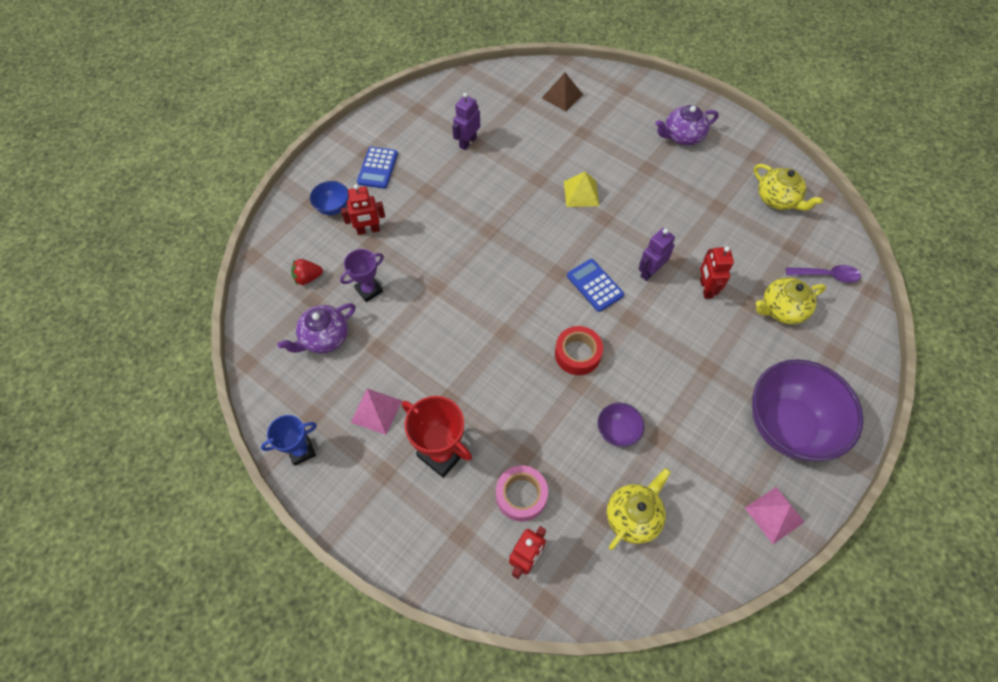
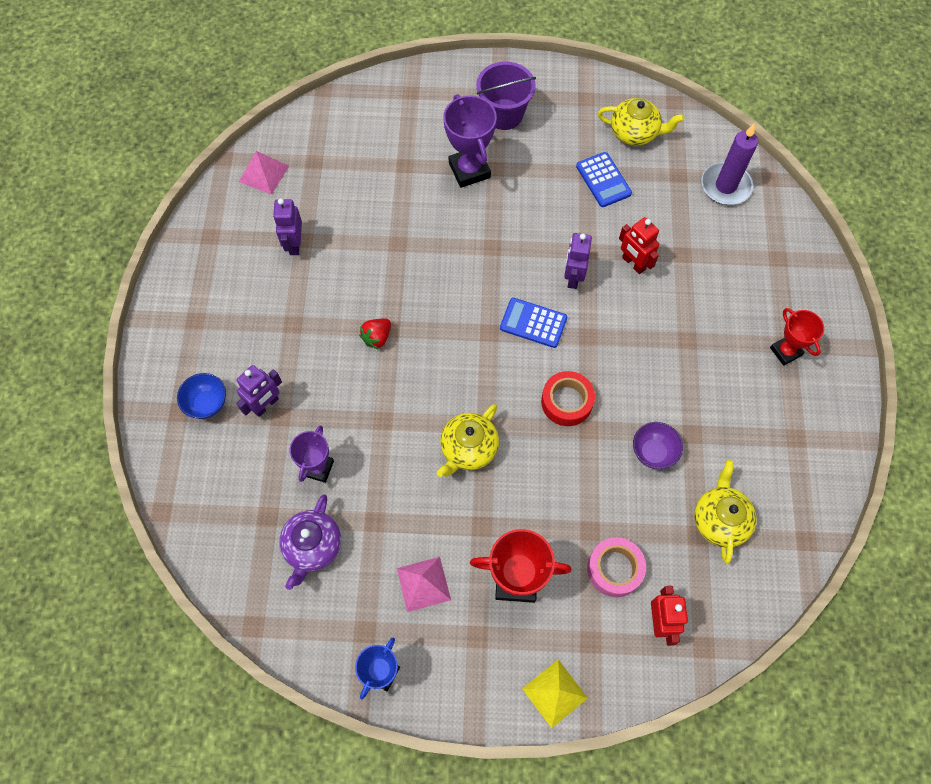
camera: 35 degrees left, 5 degrees up
red strawberry [291,259,323,285] -> red strawberry moved to [359,319,391,349]
red robot [341,184,385,235] -> purple robot [236,365,282,417]
blue calculator [357,147,398,189] -> blue calculator moved to [576,152,632,207]
brown pyramid [542,73,583,112] -> none
yellow pyramid [564,172,599,207] -> yellow pyramid moved to [522,660,588,728]
purple teapot [655,105,719,145] -> purple bucket [476,62,536,130]
pink pyramid [745,487,804,544] -> pink pyramid moved to [239,151,289,195]
purple bowl [752,359,864,461] -> red trophy [770,308,824,366]
yellow teapot [756,277,826,324] -> yellow teapot moved to [437,404,499,477]
purple spoon [786,265,861,283] -> purple candle [701,123,758,205]
none -> purple trophy [443,94,497,188]

